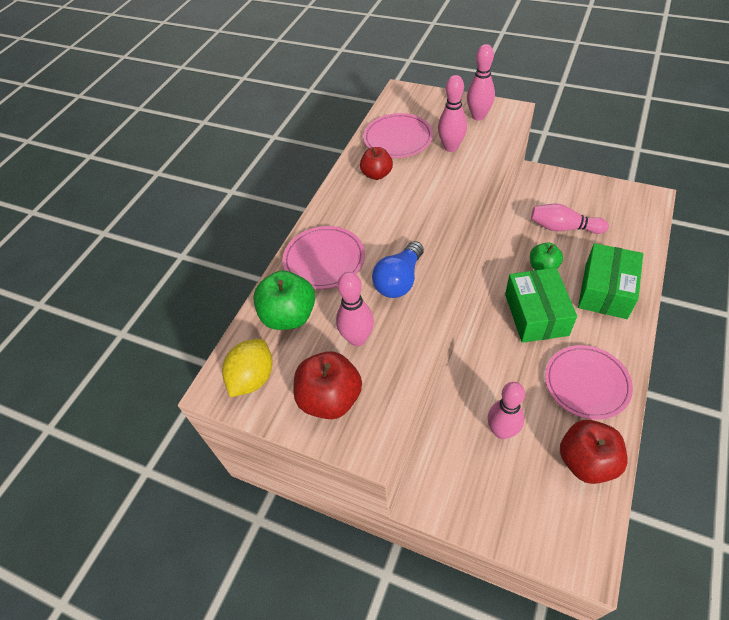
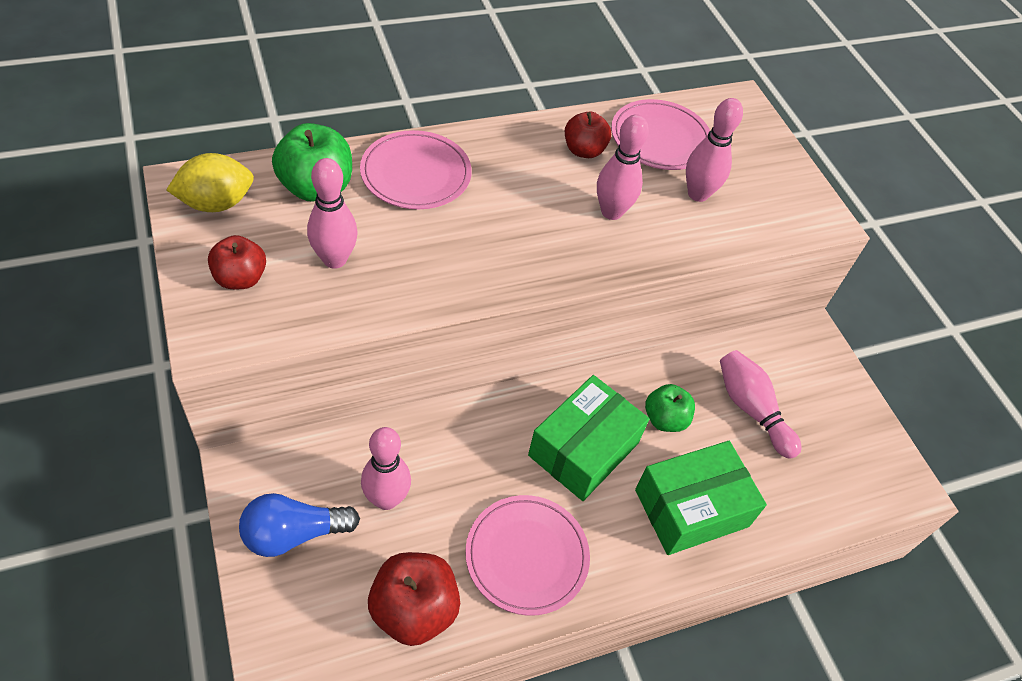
camera: 35 degrees right, 0 degrees up
red apple [293,351,362,419] -> red apple [208,235,266,289], size x0.65
blue light bulb [372,241,424,298] -> blue light bulb moved to [239,493,360,557]
pink bowling pin [467,44,495,121] -> pink bowling pin moved to [597,114,649,220]

